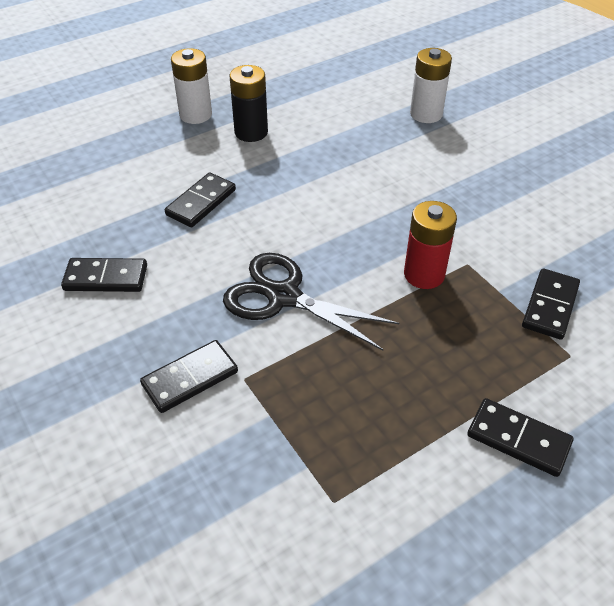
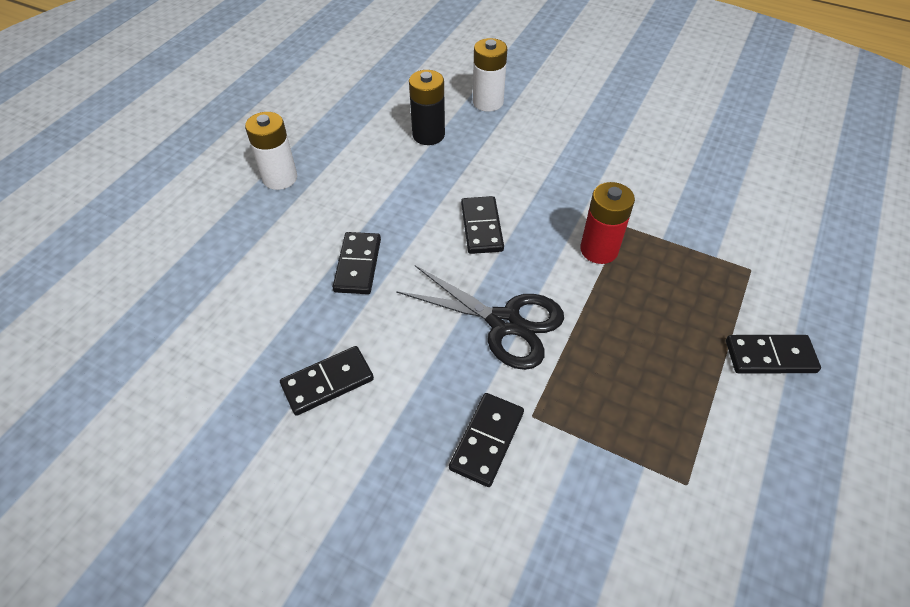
camera: 30 degrees left, 5 degrees up
black scissors [223,253,399,350] -> black scissors turned 150 degrees counterclockwise [396,265,564,370]
black battery [230,65,268,142] -> black battery moved to [409,70,445,145]
black domino [522,268,580,340] -> black domino moved to [461,196,504,254]

